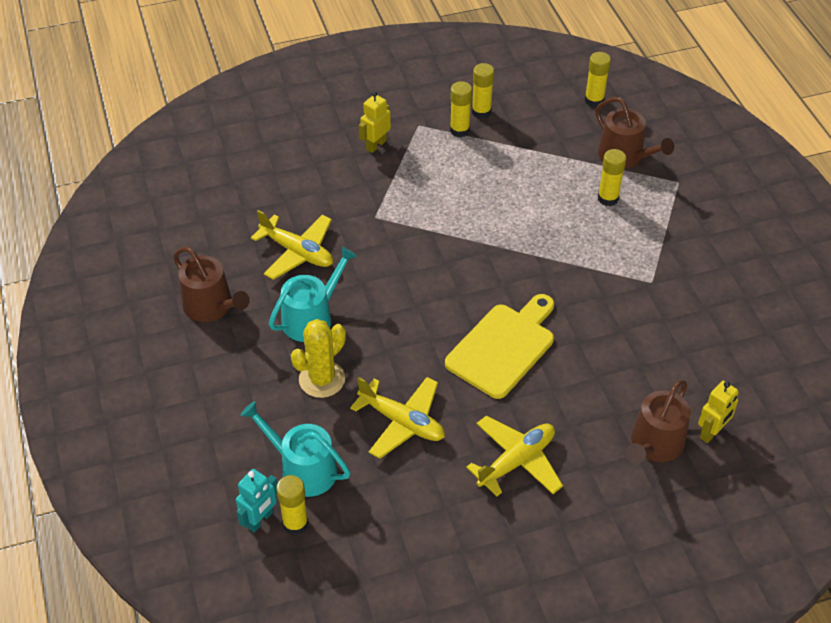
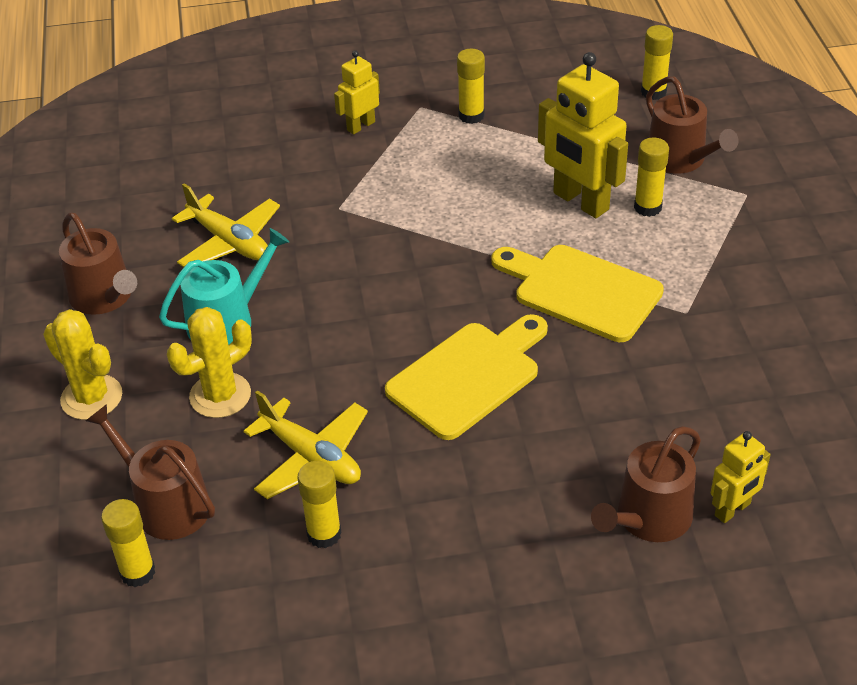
camera: 10 degrees right, 5 degrees down
turquoise robot [236,469,278,533] -> none
turquoise watering can [241,401,350,497] -> brown watering can [86,404,215,540]
yellow plane [466,416,563,496] -> none
yellow glue stick [472,63,494,119] -> yellow glue stick moved to [297,461,342,548]
none -> yellow cactus [43,309,122,420]
none -> yellow cutting board [491,245,664,342]
none -> yellow robot [538,52,628,218]

